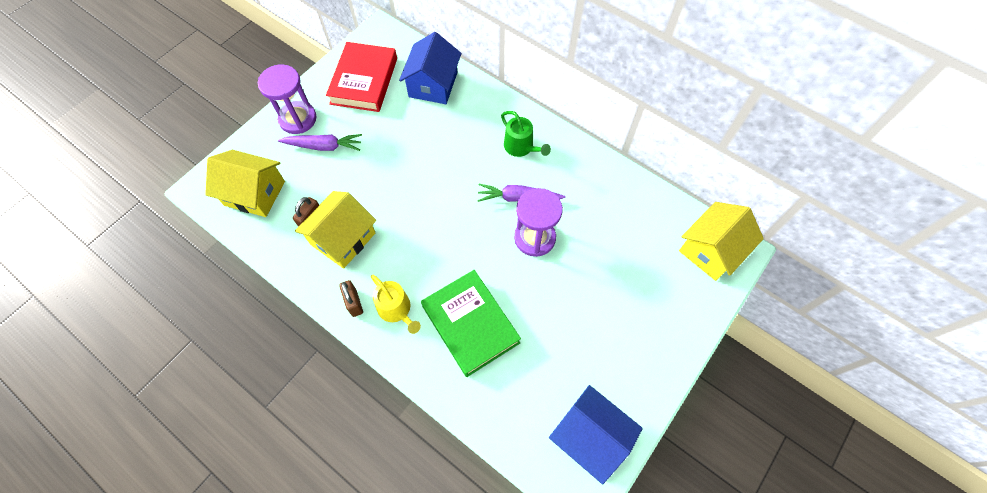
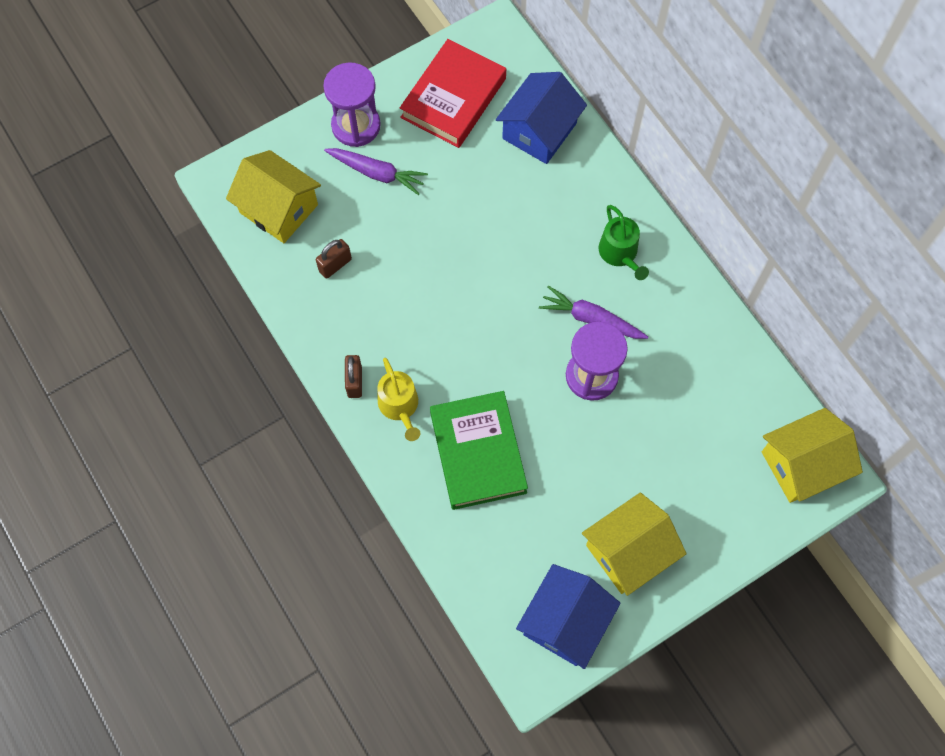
camera: 20 degrees right, 5 degrees up
yellow house [295,191,376,269] -> yellow house moved to [582,492,687,596]
blue house [549,385,643,484] -> blue house turned 60 degrees clockwise [516,564,621,669]

